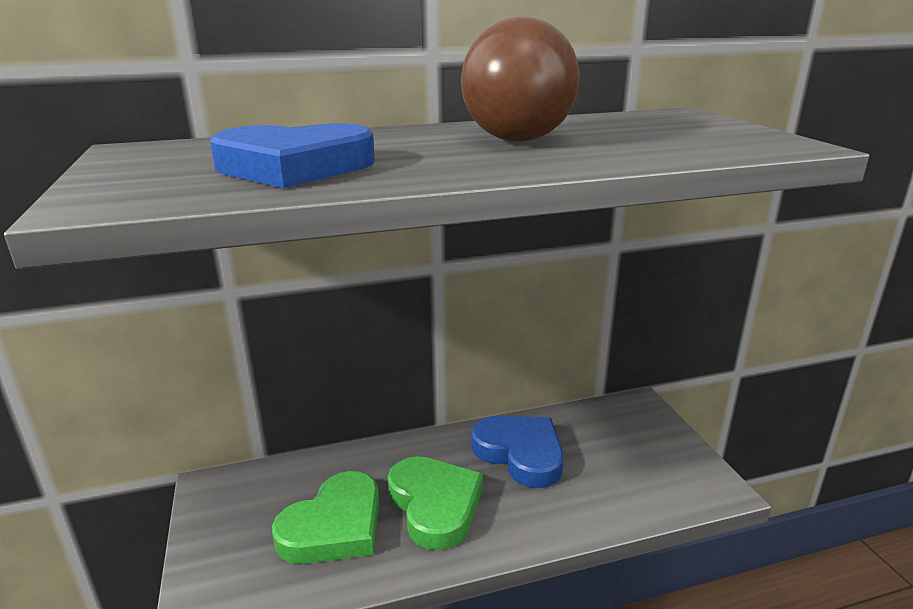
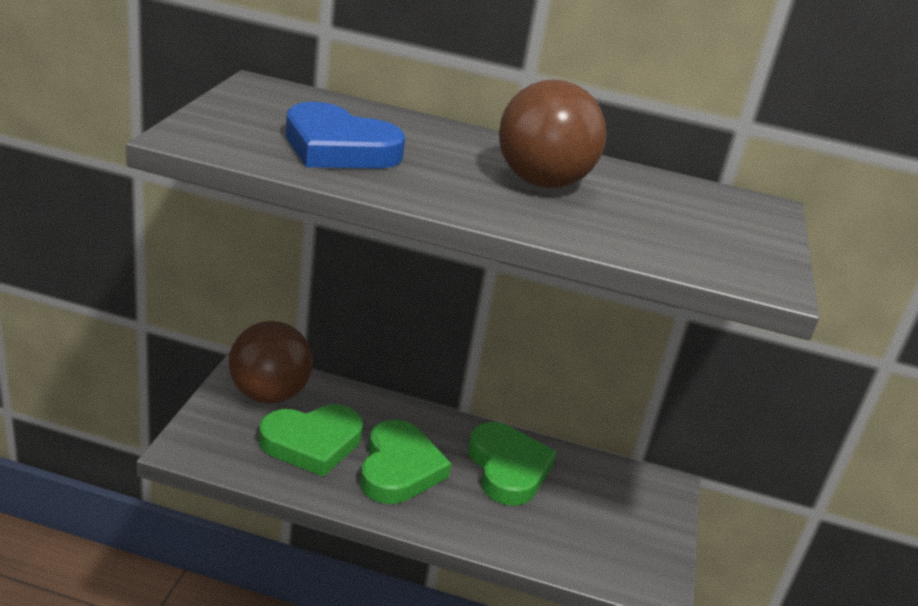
camera: 25 degrees right, 5 degrees up
blue heart [471,416,564,488] -> green heart [468,422,557,506]
none -> brown ball [229,321,313,404]

